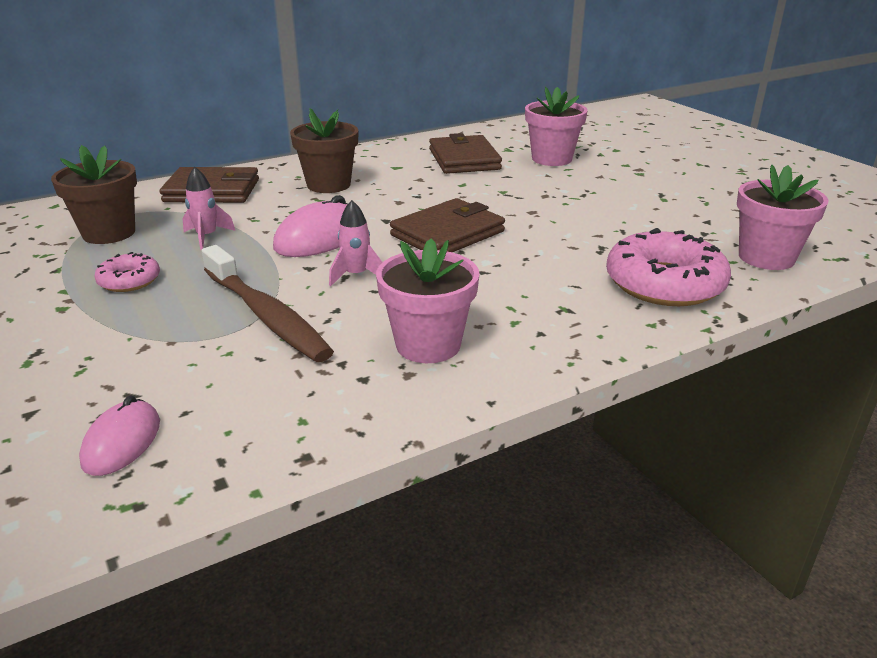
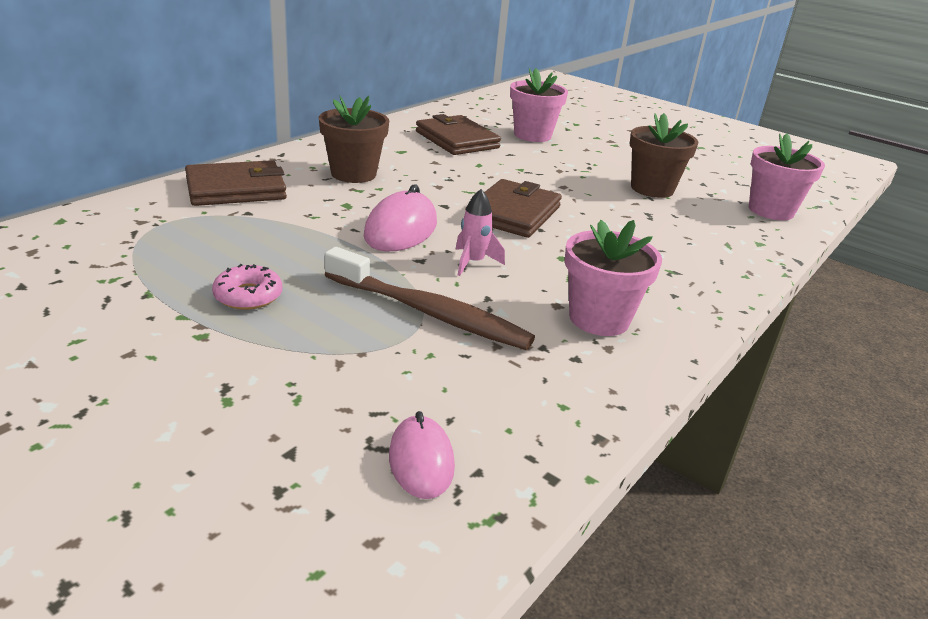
camera: 25 degrees left, 0 degrees up
brown flower pot [51,145,137,244] -> brown flower pot moved to [630,113,699,198]
pink rocket [183,167,235,250] -> none
pink donut [606,228,731,306] -> none

